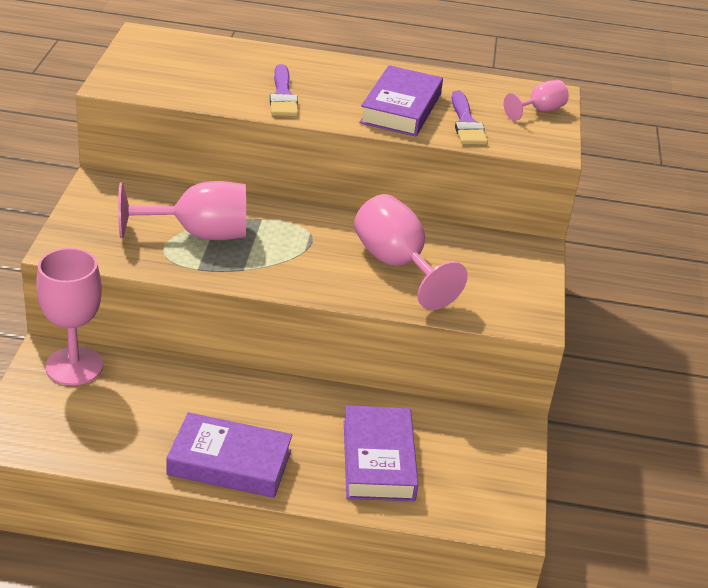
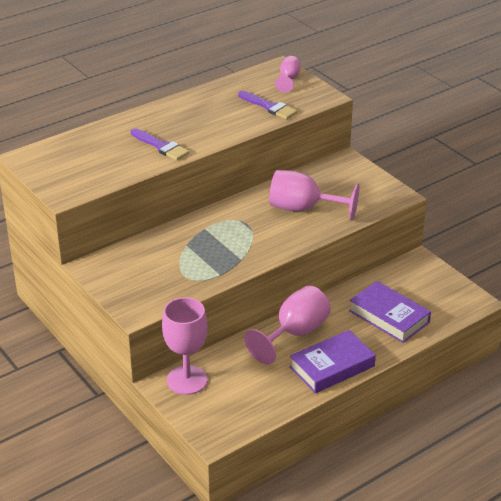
camera: 40 degrees left, 0 degrees up
pink goblet [118,181,246,240] -> pink goblet moved to [244,286,331,365]
purple book [359,65,443,137] -> none

